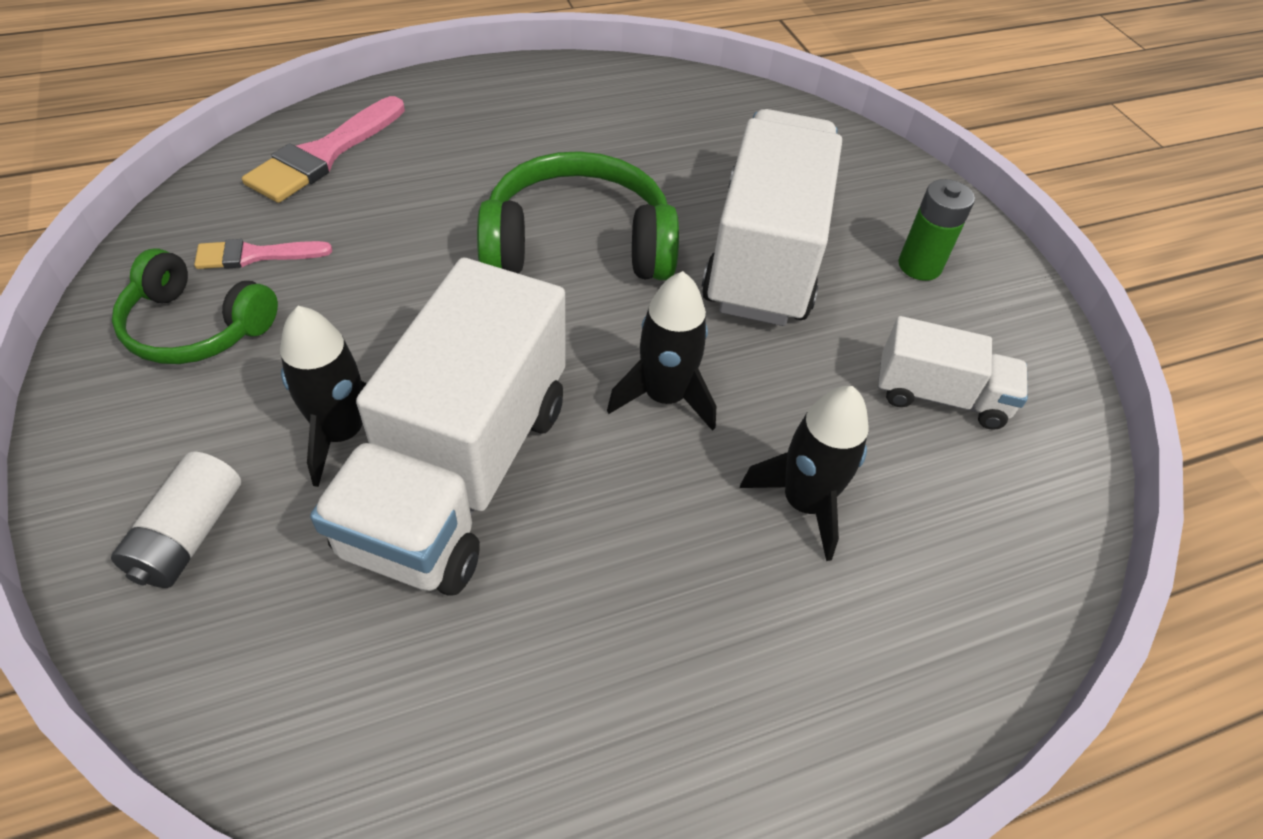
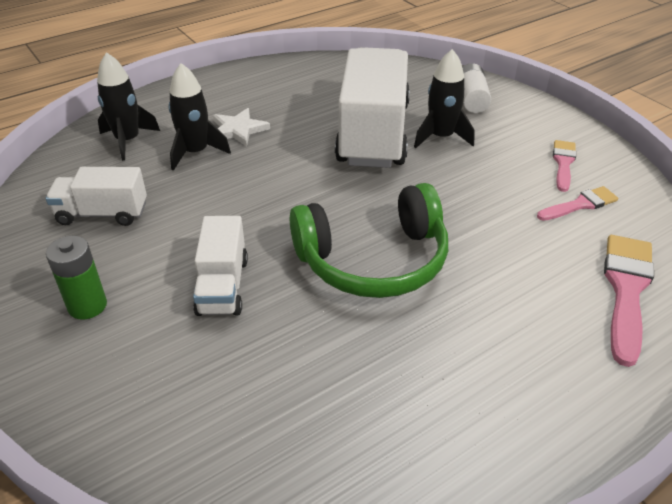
camera: 170 degrees right, 10 degrees down
green headphones [112,248,278,364] -> pink brush [553,140,576,192]
black rocket [607,271,716,431] -> black rocket moved to [97,52,160,161]
white truck [702,109,842,326] -> white truck [193,216,248,316], size x0.51
none -> white star [213,108,270,147]

